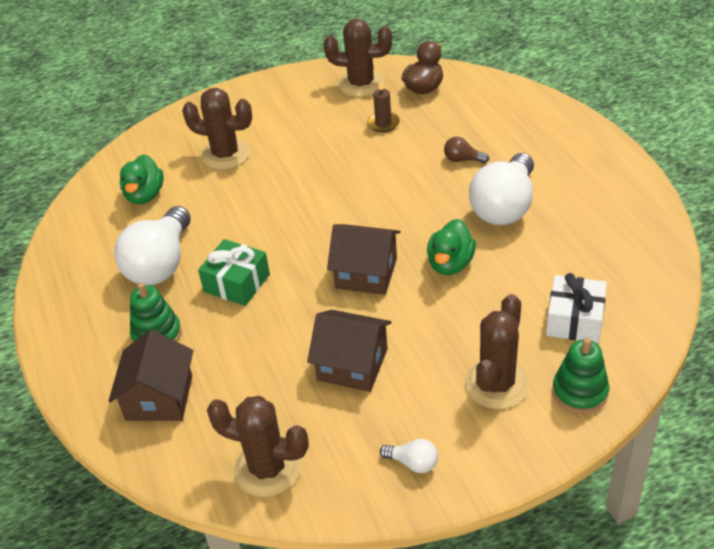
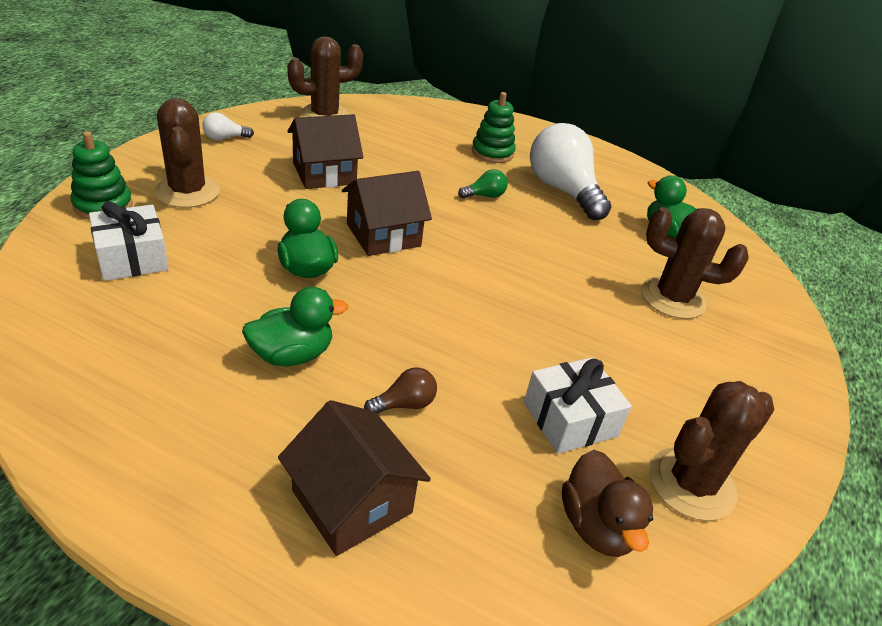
camera: 130 degrees right, 5 degrees down
brown house [108,329,193,421] -> brown house moved to [278,400,431,556]
brown cactus [182,88,252,170] -> brown cactus turned 45 degrees clockwise [641,207,748,319]
green gift [198,239,270,306] -> green light bulb [458,169,508,199]
brown candle [367,81,400,133] -> white gift [524,357,632,454]
white light bulb [469,153,534,225] -> green duck [242,287,348,366]

